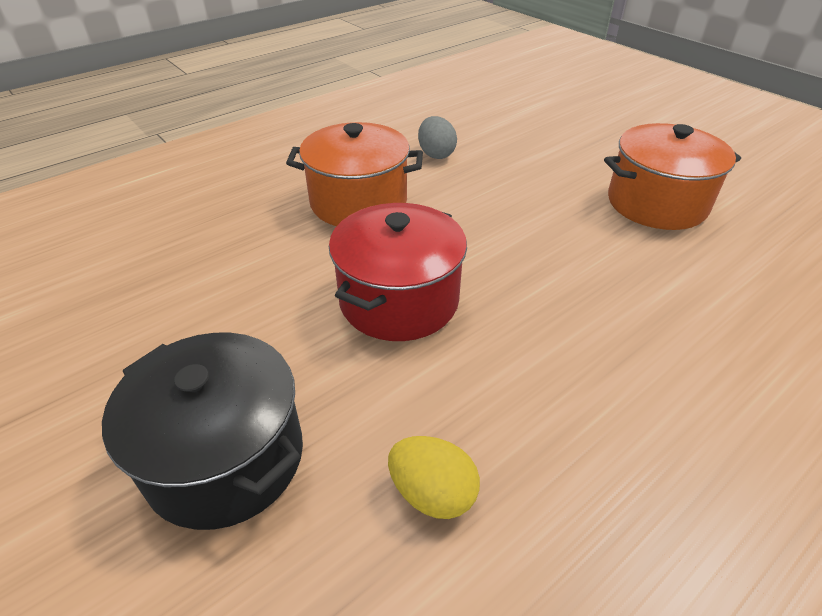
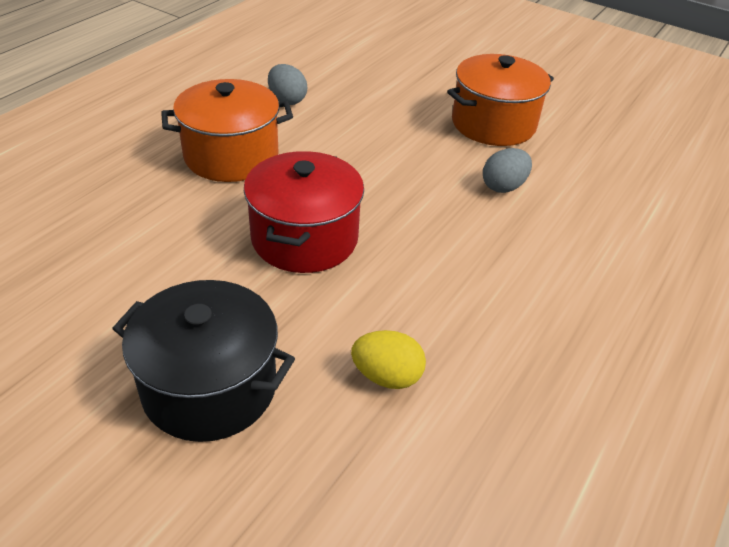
camera: 20 degrees left, 0 degrees up
none -> grey egg [483,148,532,193]

